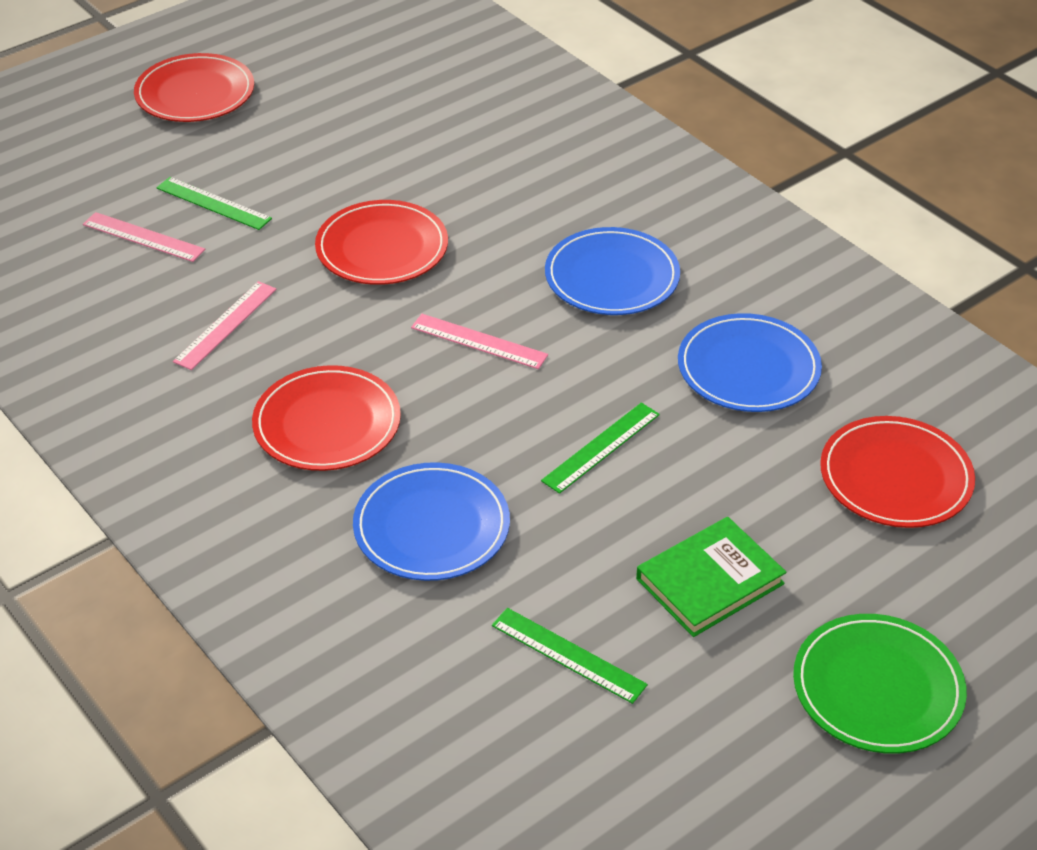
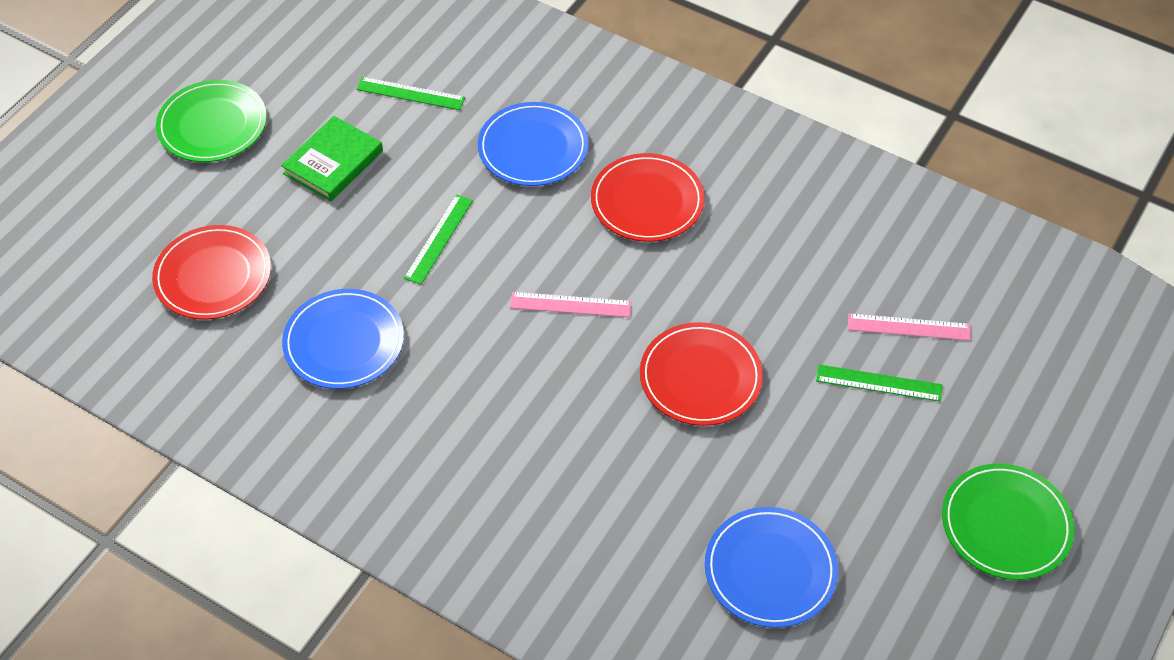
camera: 160 degrees right, 10 degrees up
red plate [134,53,254,122] -> green plate [942,463,1075,580]
pink ruler [173,281,276,370] -> none
blue plate [545,227,680,315] -> blue plate moved to [705,507,838,628]

